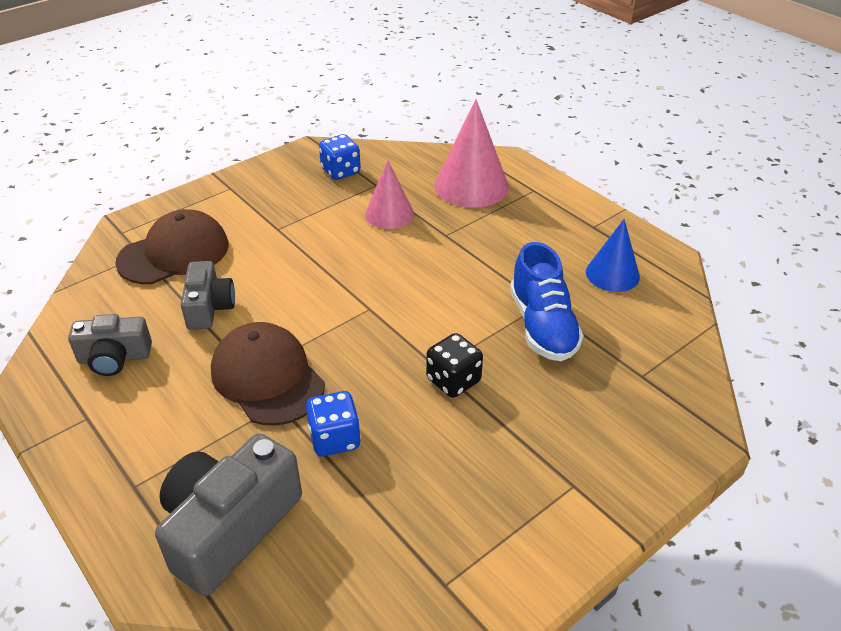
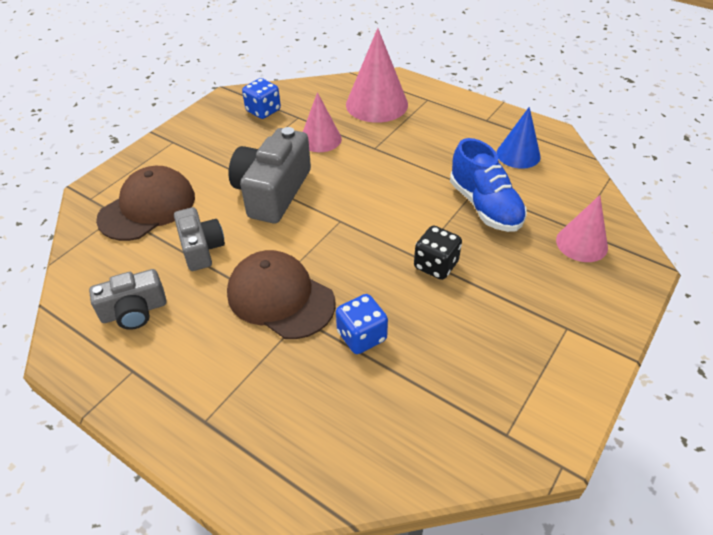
camera: 15 degrees left, 5 degrees up
grey camera [155,433,302,596] -> grey camera moved to [229,127,311,223]
none -> pink cone [556,195,608,262]

